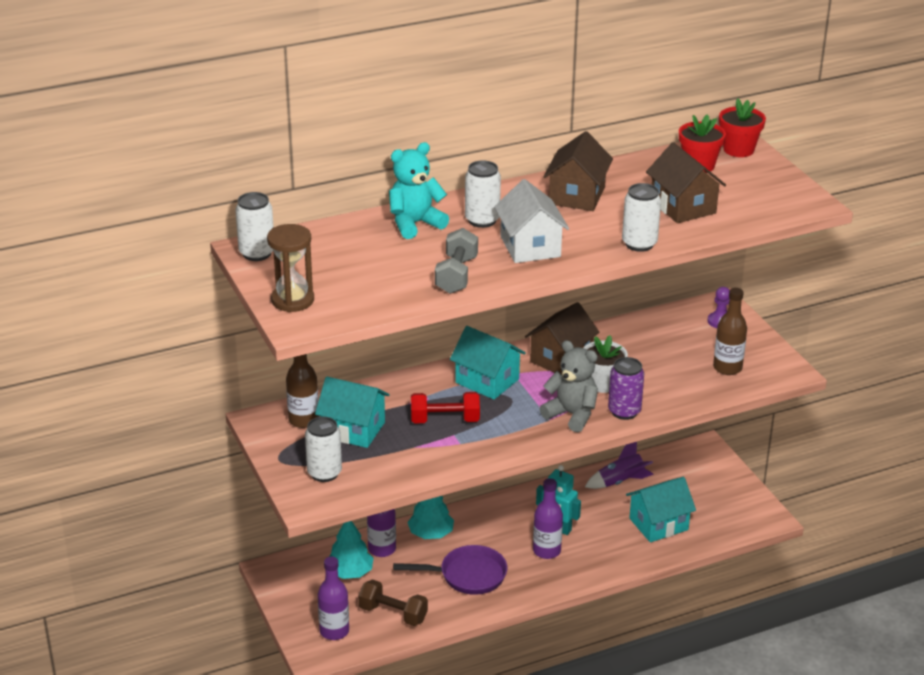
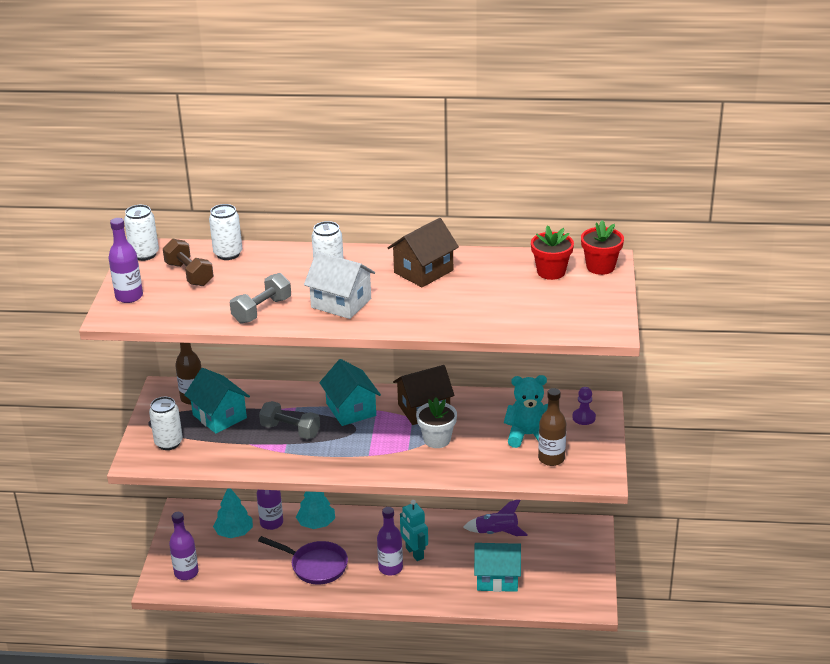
camera: 30 degrees right, 0 degrees up
brown hourglass [267,224,314,312] -> purple bottle [108,218,143,303]
brown dumbbell [358,579,428,626] -> brown dumbbell moved to [163,239,214,286]
turquoise teddy bear [389,142,449,239] -> turquoise teddy bear moved to [504,375,548,448]
red dumbbell [411,392,480,423] -> grey dumbbell [259,401,320,439]
white house [494,179,569,263] -> white house turned 75 degrees counterclockwise [304,251,375,319]
grey teddy bear [539,340,598,432] -> none
purple can [608,357,644,420] -> none
white can [622,183,661,252] -> white can moved to [209,204,242,260]
brown house [646,142,726,223] -> none

